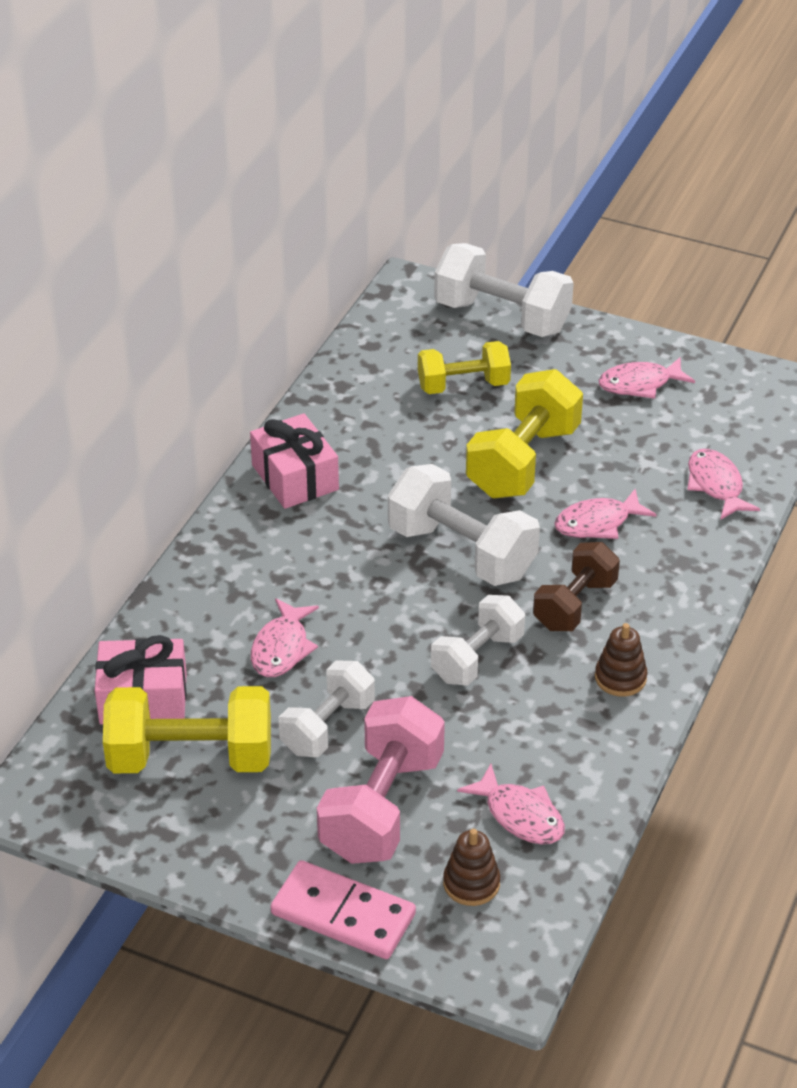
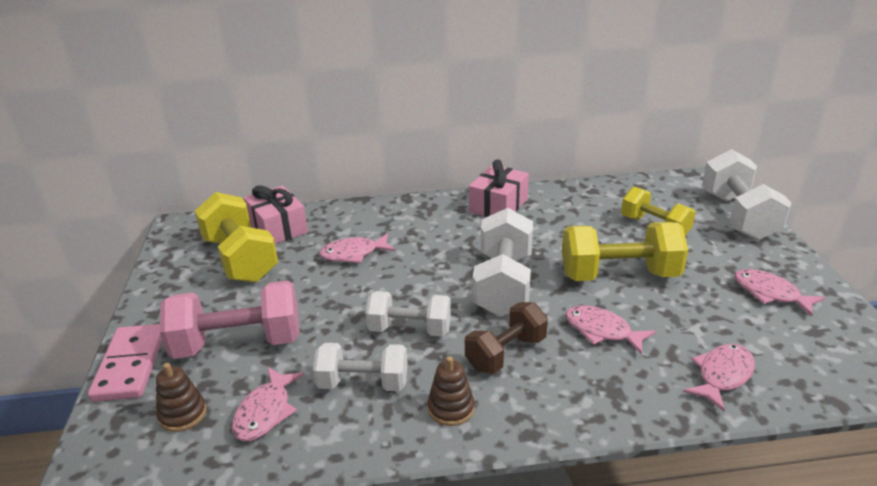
camera: 60 degrees right, 10 degrees down
white dumbbell [279,660,375,757] -> white dumbbell moved to [313,343,408,391]
brown dumbbell [533,542,620,631] -> brown dumbbell turned 45 degrees counterclockwise [465,302,548,374]

